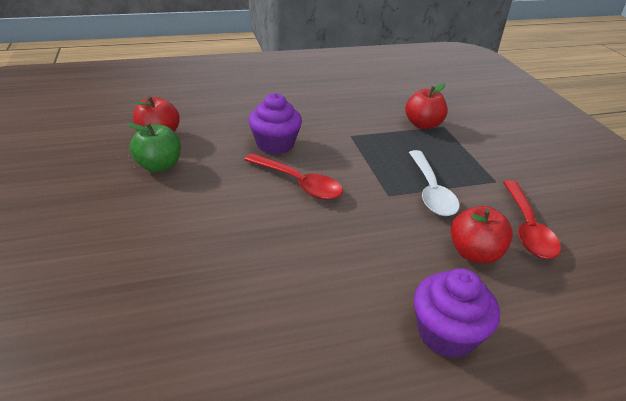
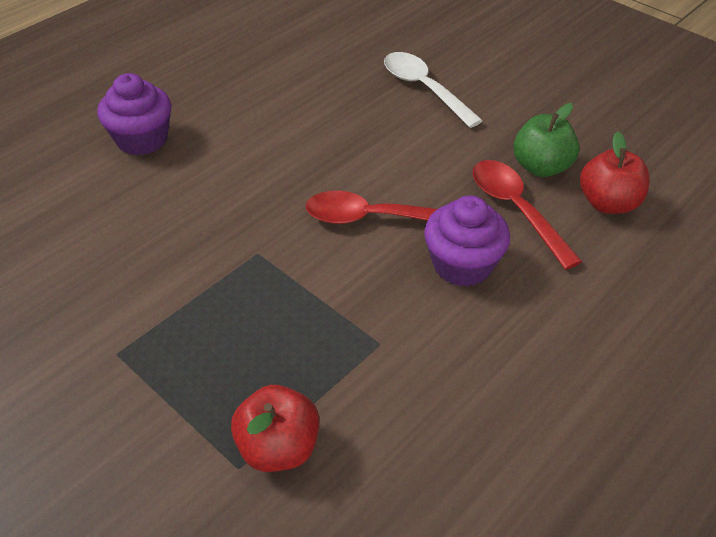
camera: 150 degrees right, 10 degrees up
white spoon [409,150,460,216] -> white spoon moved to [384,52,483,128]
red apple [451,206,513,264] -> none
red spoon [503,180,561,259] -> red spoon moved to [473,160,582,270]

